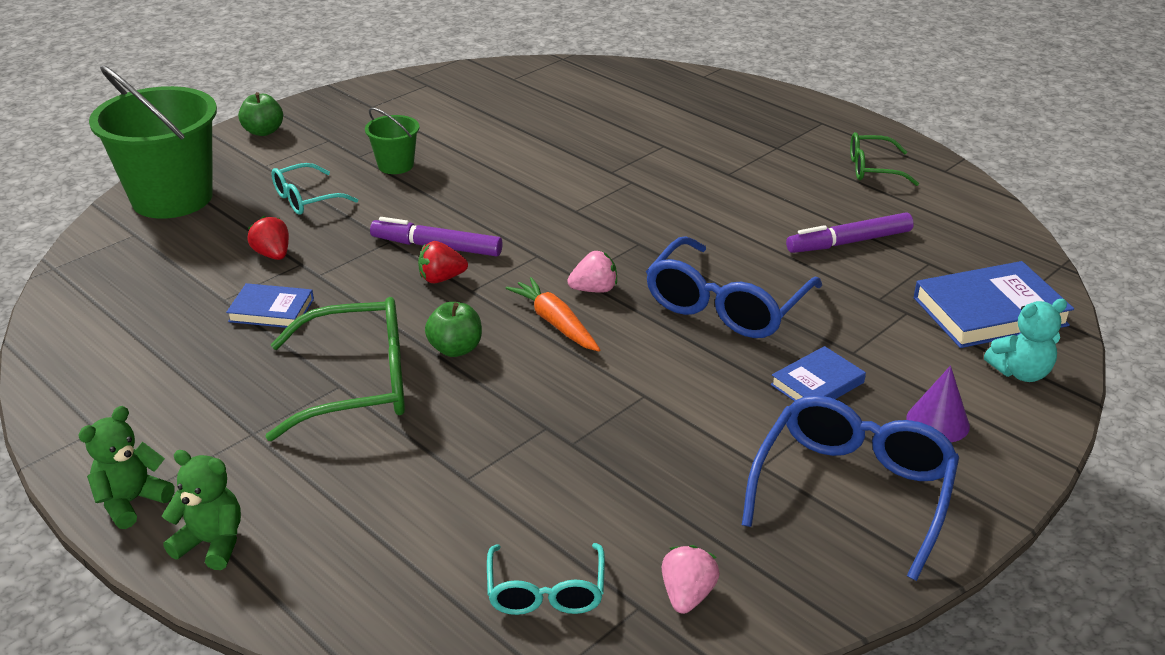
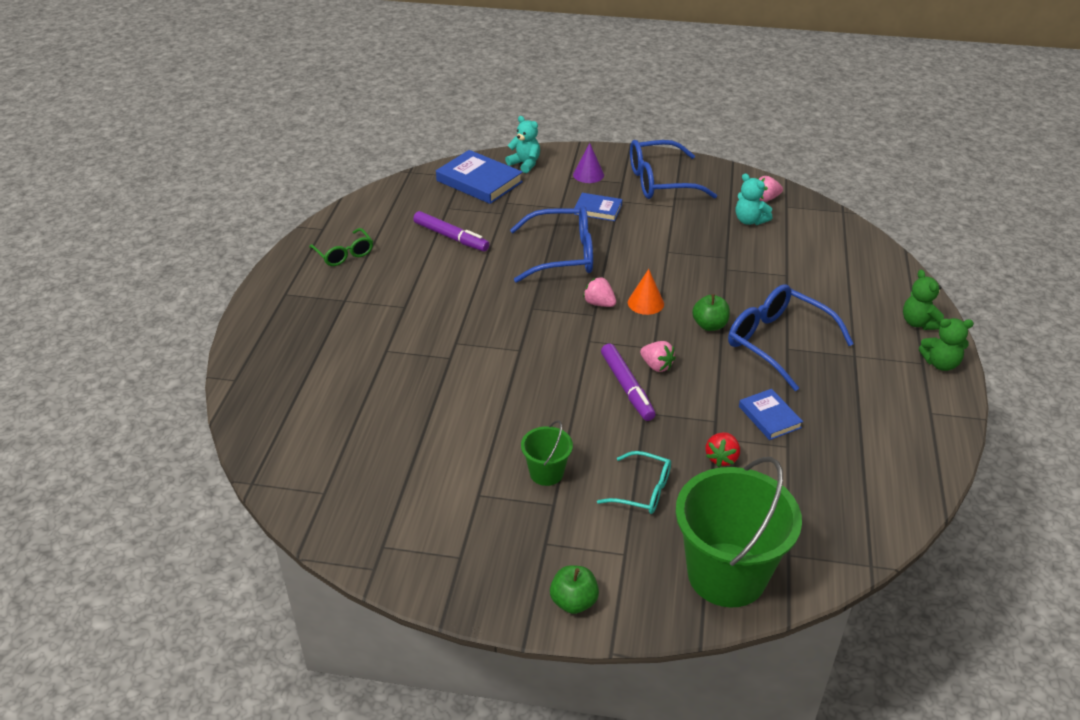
camera: 125 degrees left, 5 degrees up
green glasses [265,297,405,441] -> blue glasses [728,284,854,391]
red strawberry [418,241,468,283] -> pink strawberry [640,341,676,372]
turquoise glasses [487,543,605,615] -> none
orange carrot [505,277,600,351] -> orange cone [628,269,664,315]
none -> turquoise teddy bear [736,173,772,225]

